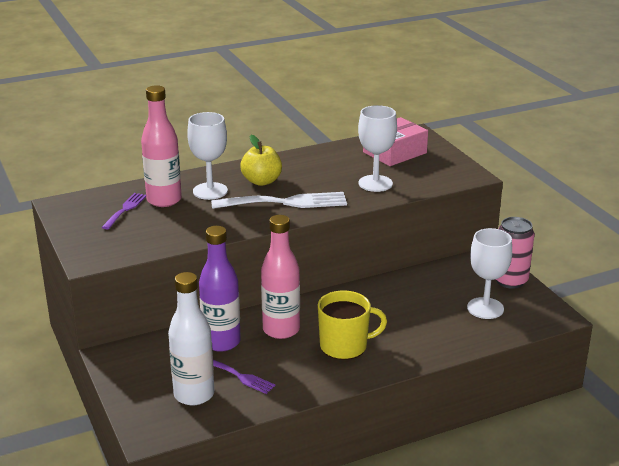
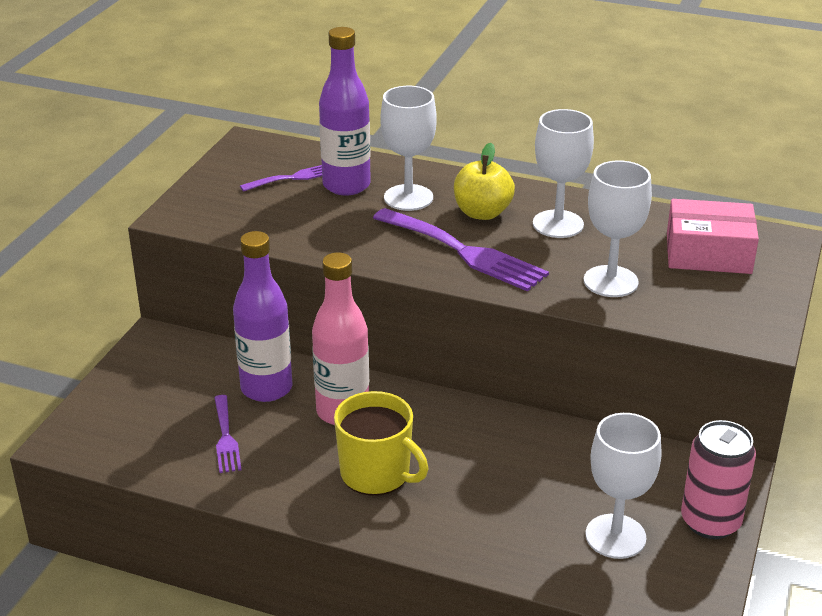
camera: 45 degrees right, 5 degrees up
pink bottle [141,85,182,207] -> purple bottle [319,27,371,195]
white bottle [168,272,214,405] -> none
white fork [211,192,347,209] -> purple fork [373,208,549,292]
none -> white goblet [533,109,594,238]

